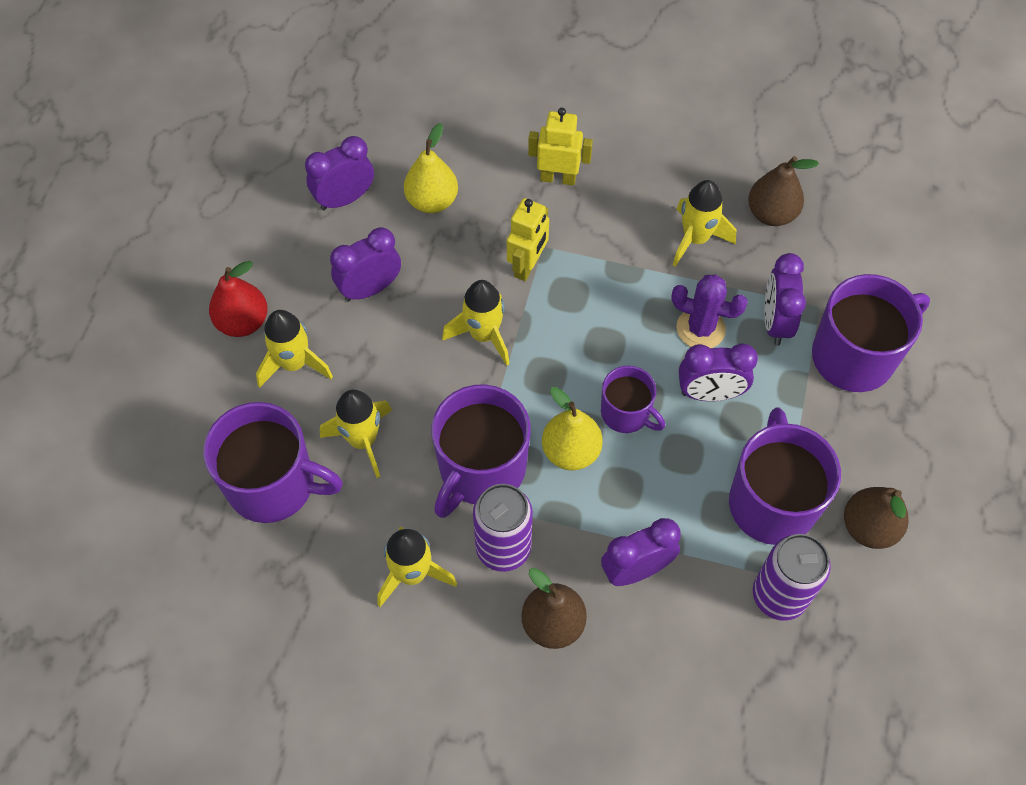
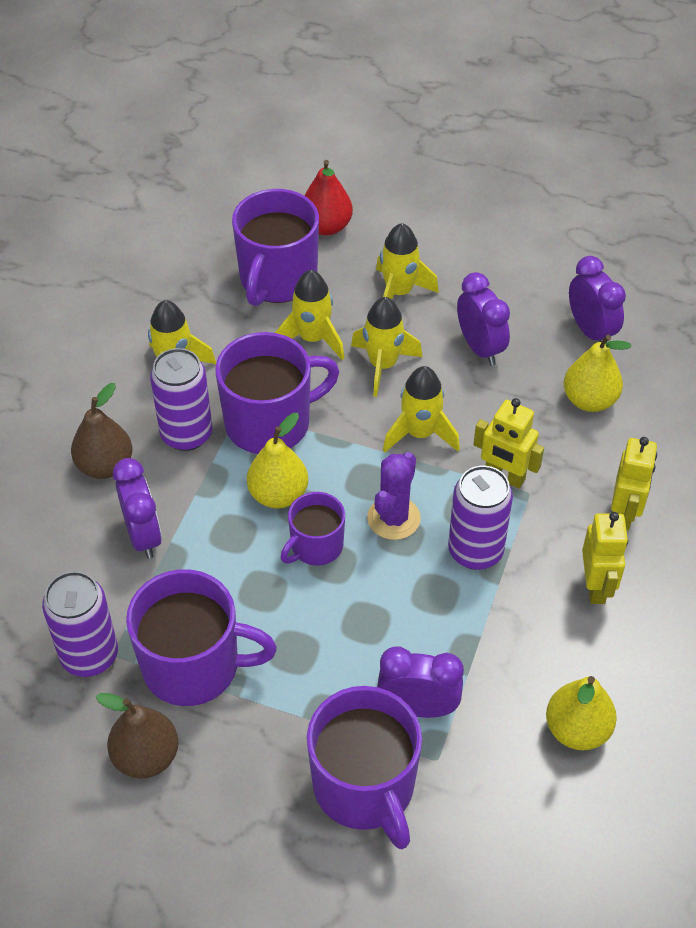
camera: 95 degrees right, 10 degrees down
red pear [209,261,268,337] -> red pear moved to [304,160,353,235]
purple mug [431,384,531,518] -> purple mug turned 120 degrees clockwise [215,332,339,454]
purple cactus [671,274,748,348] -> purple cactus moved to [367,452,421,540]
yellow rocket [673,180,736,267] -> yellow rocket moved to [351,297,422,397]
purple clock [679,343,758,401] -> none
brown pear [748,156,819,226] -> yellow pear [546,676,617,750]
none -> purple can [448,466,513,570]
none -> yellow robot [582,512,628,604]

